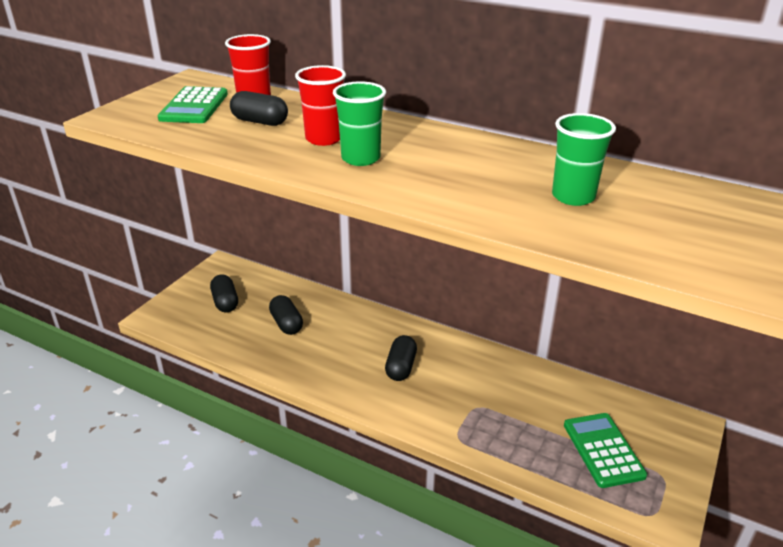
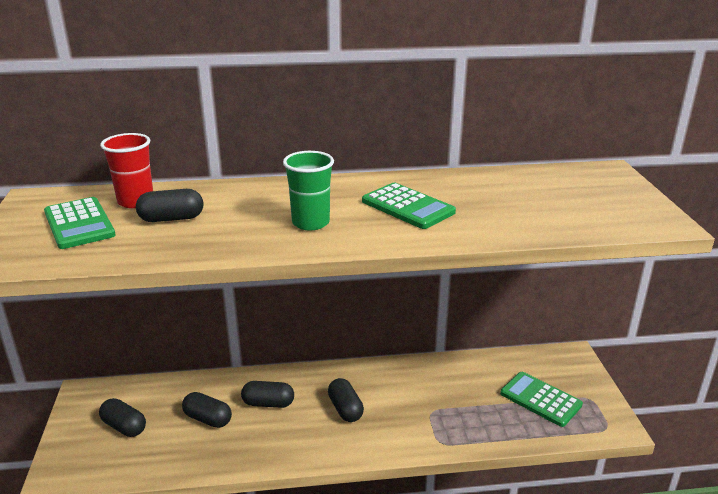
camera: 35 degrees left, 5 degrees down
red cup [295,65,346,146] -> none
green cup [552,113,616,206] -> none
none -> black capsule [241,381,294,408]
none -> green calculator [362,183,456,229]

